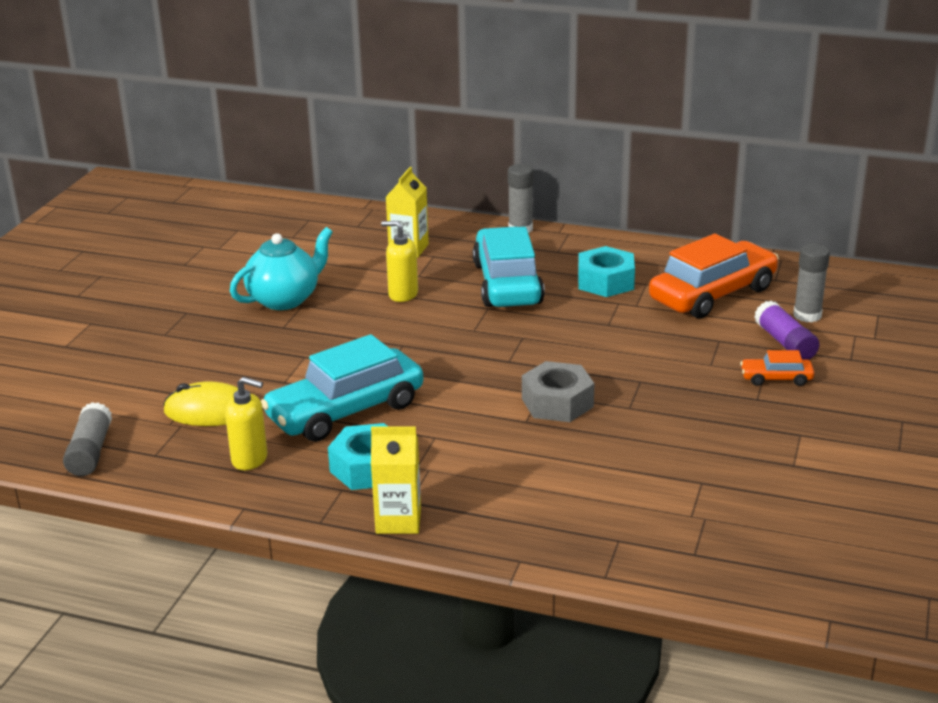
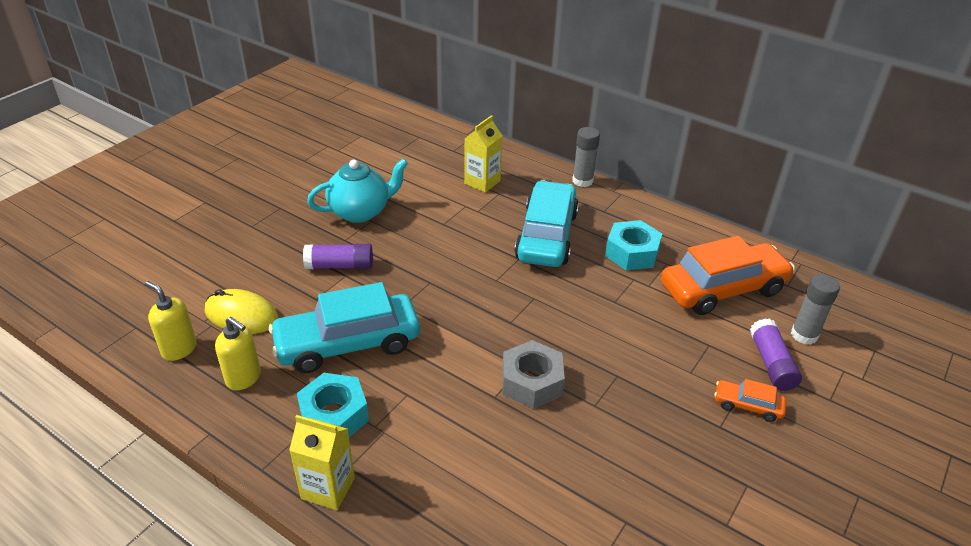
camera: 15 degrees right, 10 degrees up
grey glue stick [63,402,112,476] -> none
yellow soap dispenser [381,221,418,302] -> yellow soap dispenser moved to [145,281,197,361]
none -> purple glue stick [303,244,373,269]

